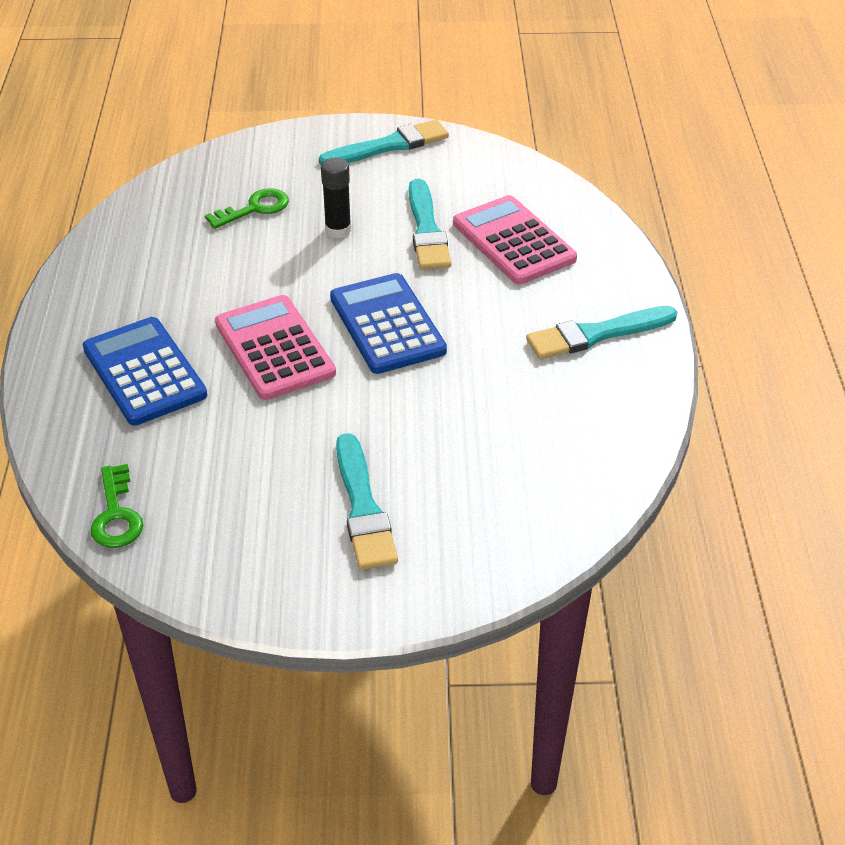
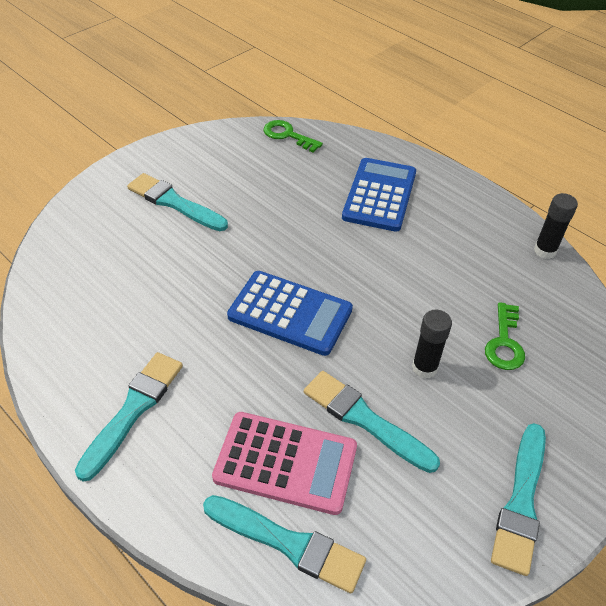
camera: 135 degrees right, 5 degrees up
blue calculator [82,317,207,426] -> blue calculator turned 90 degrees counterclockwise [342,158,416,232]
pink calculator [215,295,336,400] -> none
none -> turquoise brush [203,495,366,593]
none -> black glue stick [534,193,578,259]

